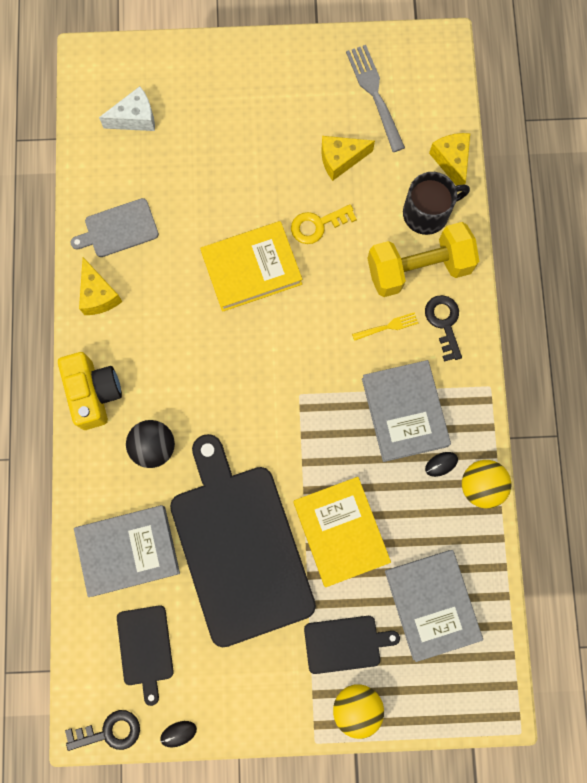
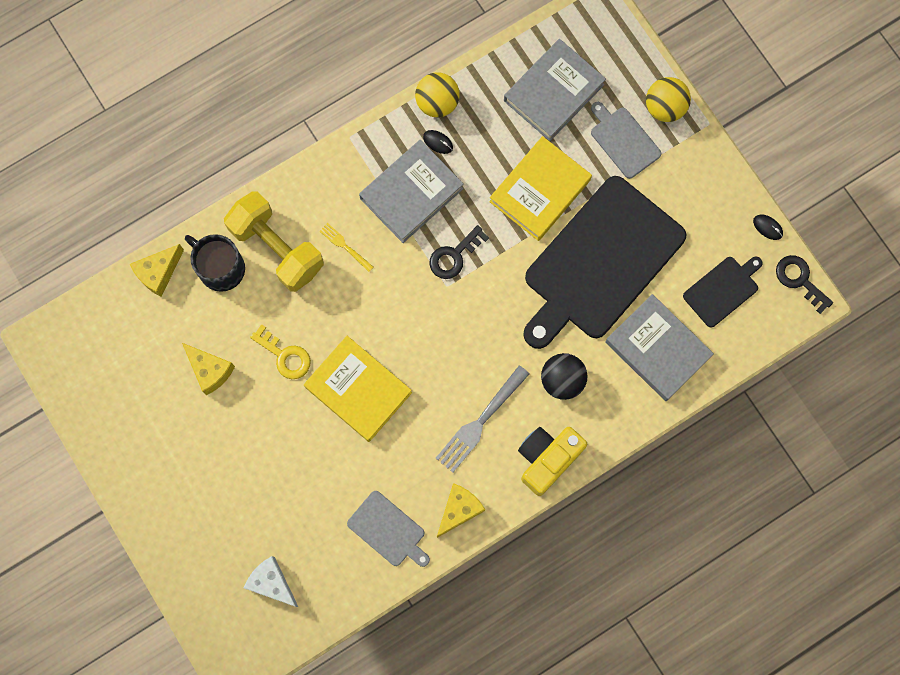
camera: 120 degrees left, 0 degrees up
black cutting board [304,616,400,674] -> grey cutting board [591,102,661,179]
grey fork [346,45,405,152] -> grey fork moved to [436,365,530,473]
black key [425,295,462,362] -> black key moved to [429,225,489,279]

